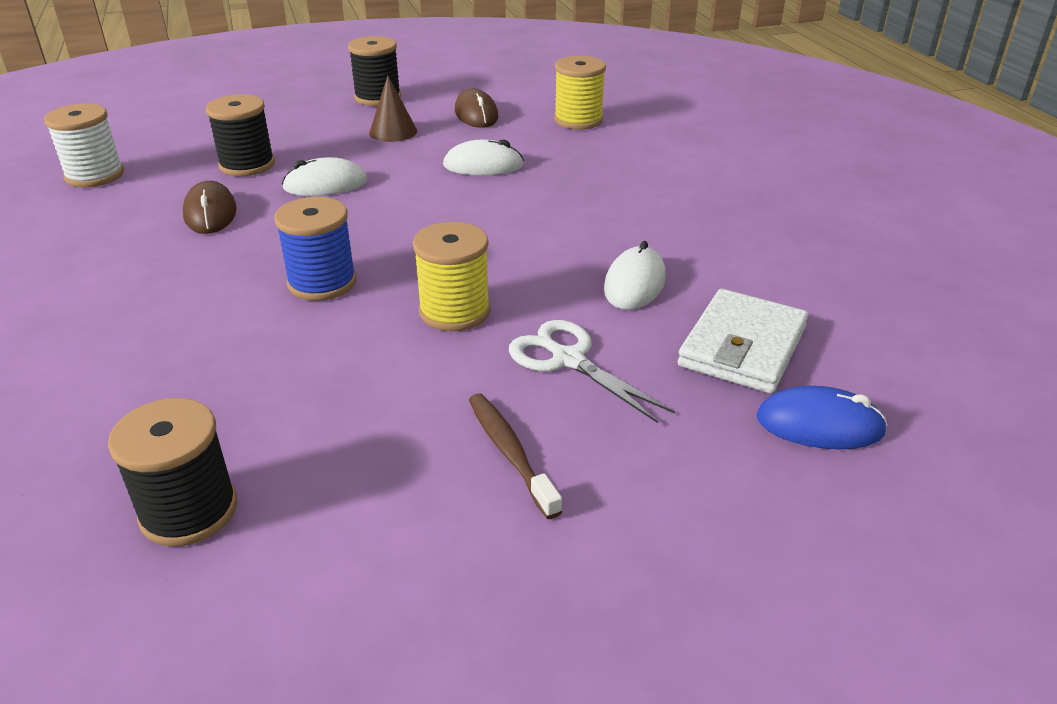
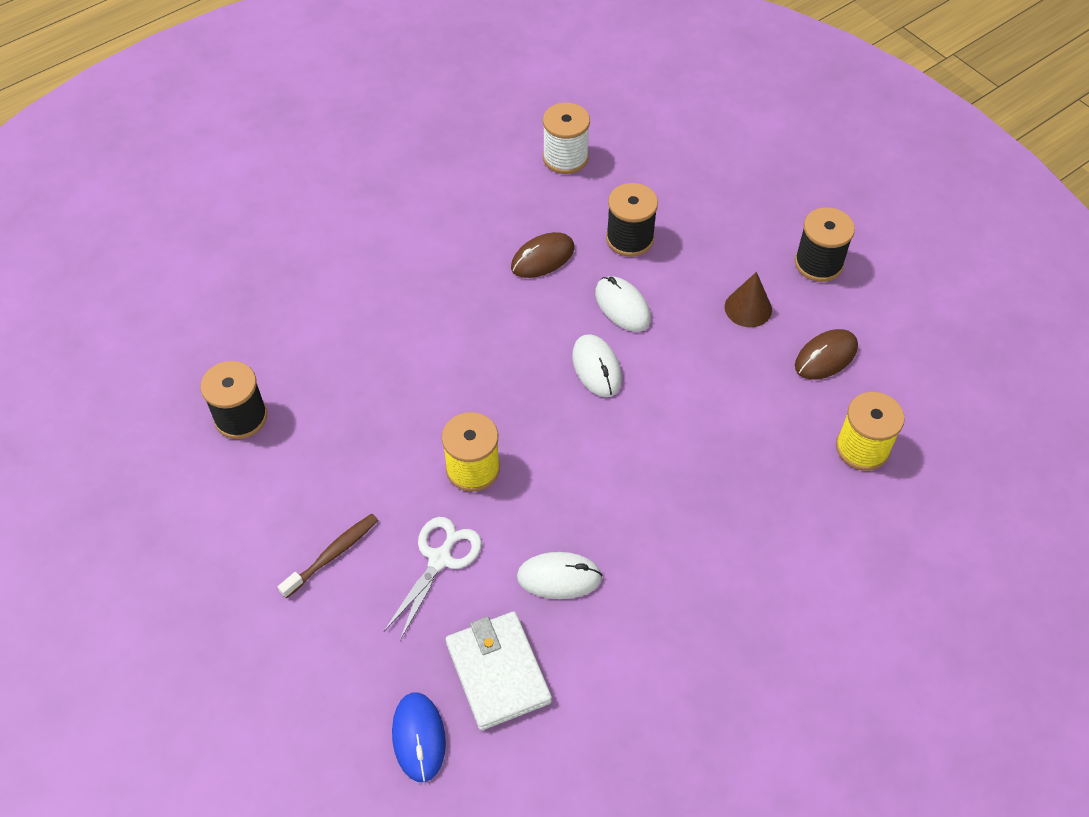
camera: 70 degrees right, 20 degrees up
blue spool [274,197,356,301] -> none
white mouse [443,139,524,176] -> white mouse moved to [572,334,622,397]
white wallet [678,289,809,394] -> white wallet turned 60 degrees clockwise [446,612,552,730]

